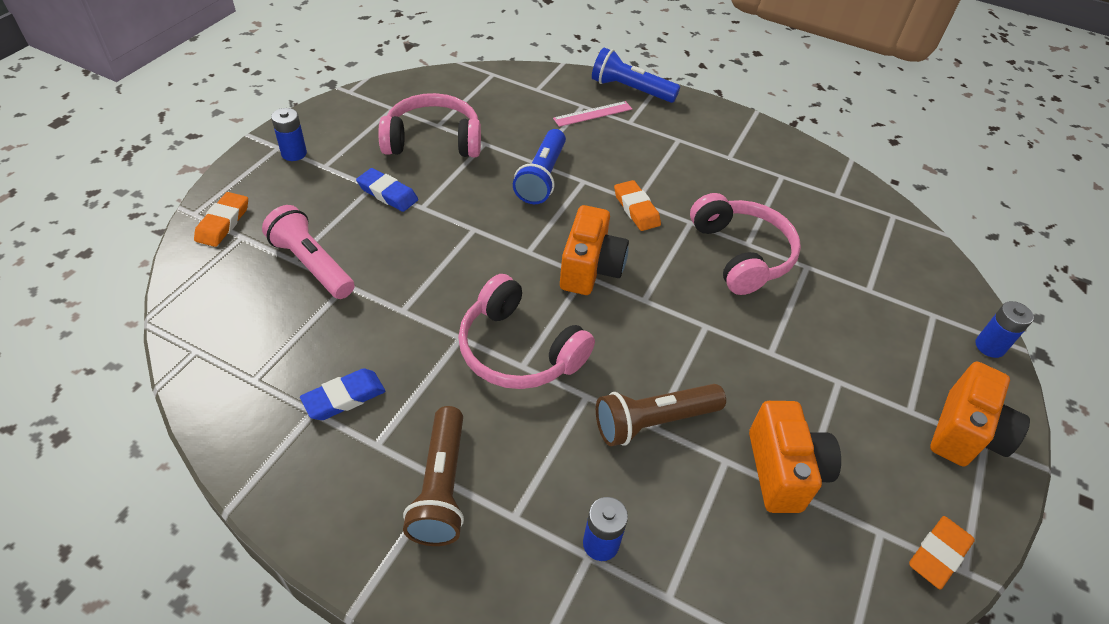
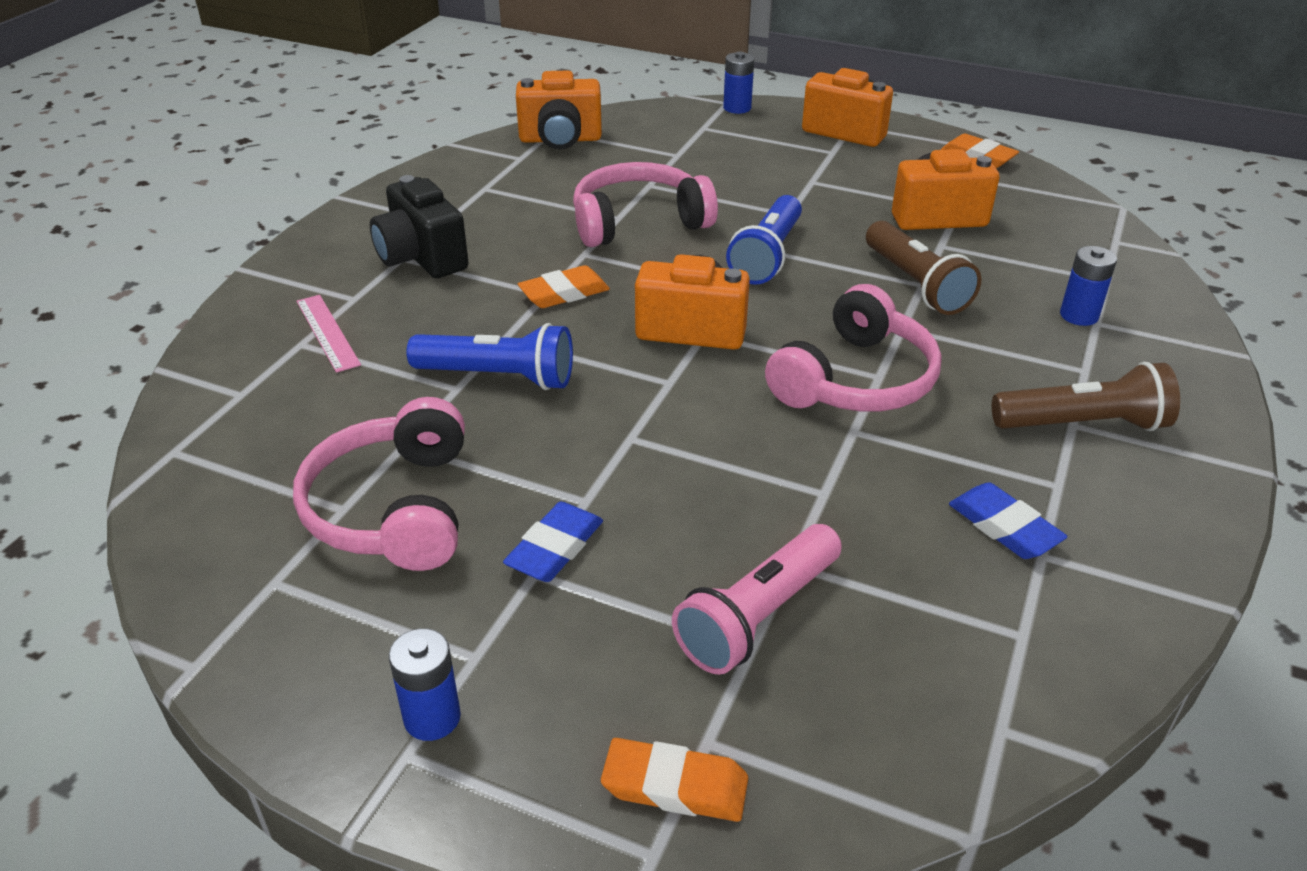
camera: 90 degrees left, 10 degrees down
blue flashlight [592,48,680,103] -> blue flashlight moved to [726,195,802,285]
none -> black camera [370,175,469,278]
none -> orange camera [516,70,602,149]

